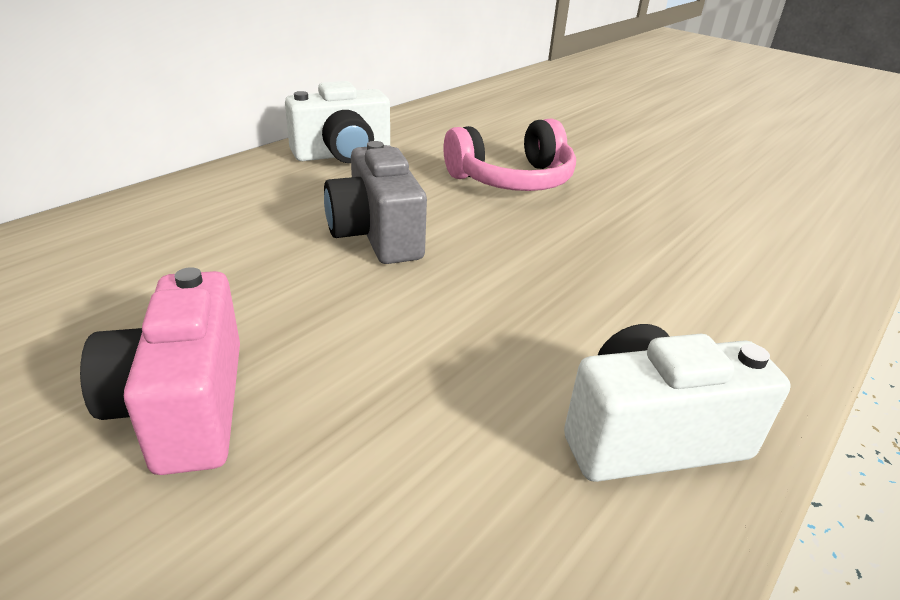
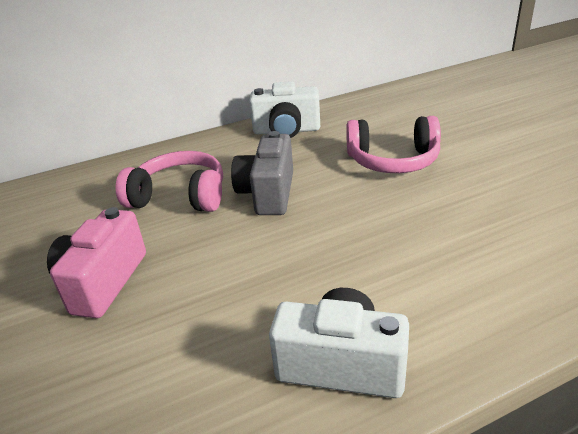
camera: 30 degrees right, 0 degrees up
none -> pink headphones [115,151,223,212]

